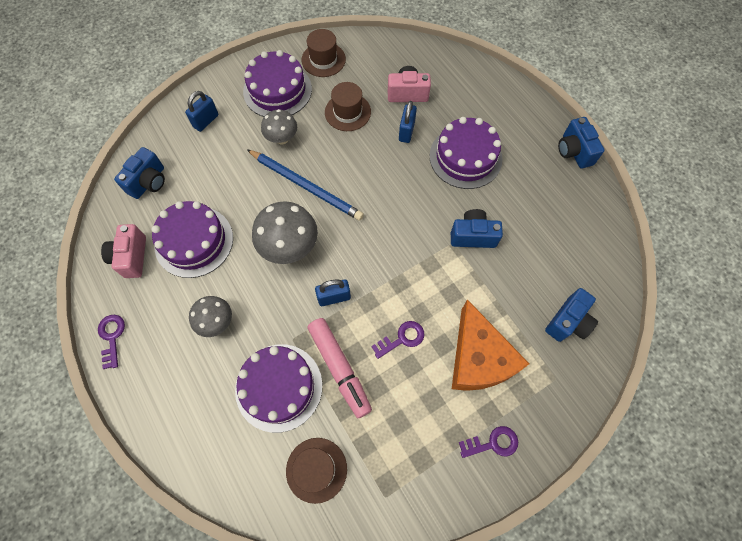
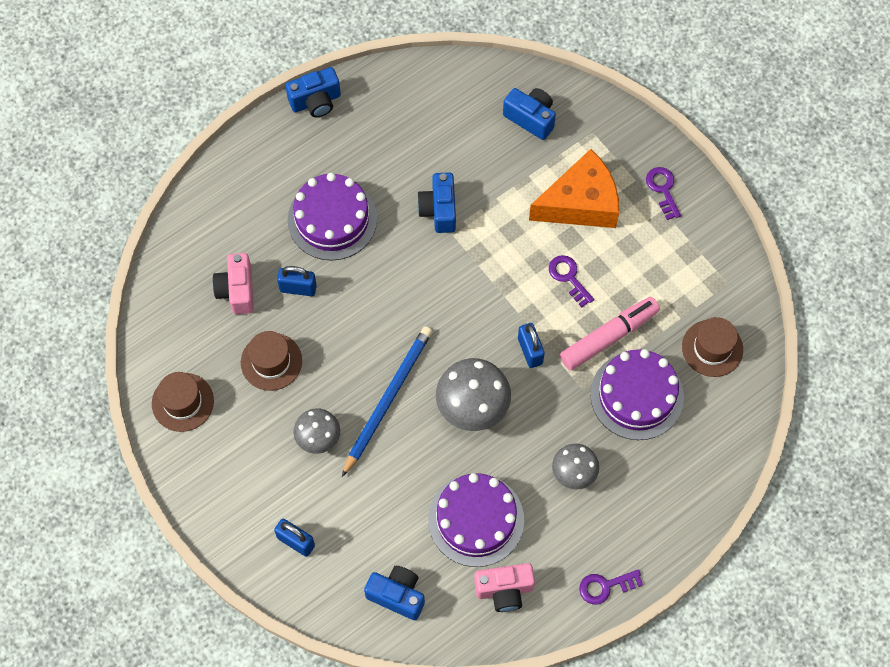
camera: 95 degrees left, 0 degrees up
purple cake [243,50,312,117] -> none

